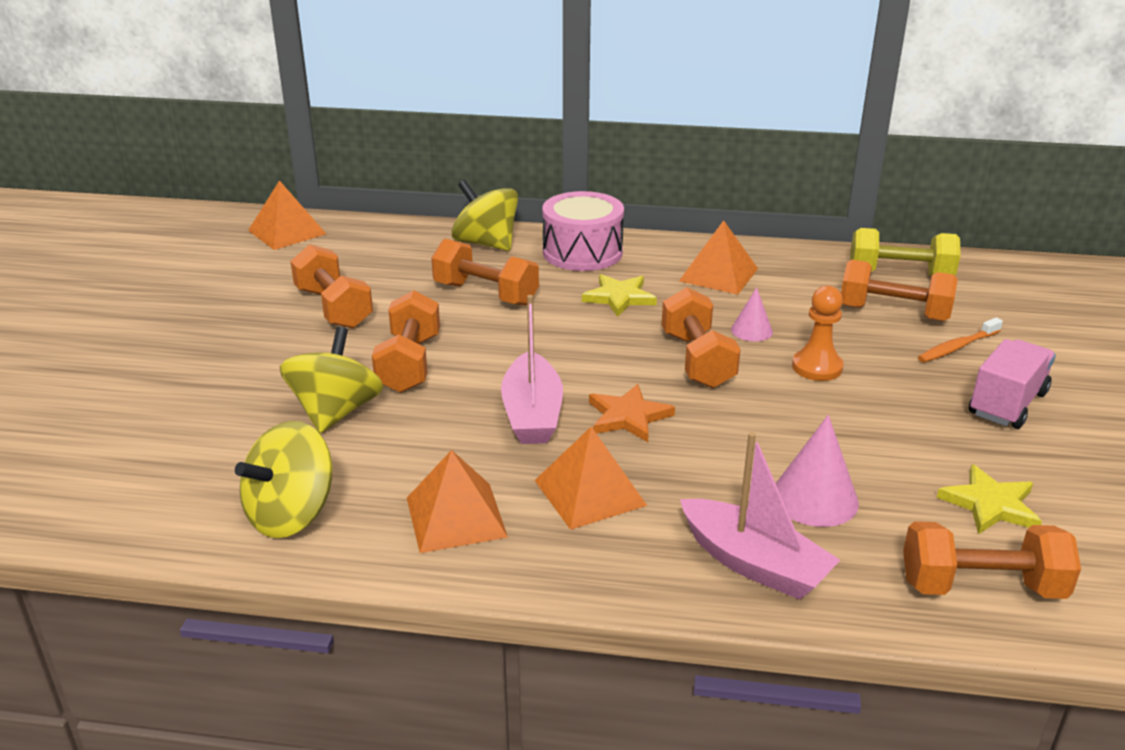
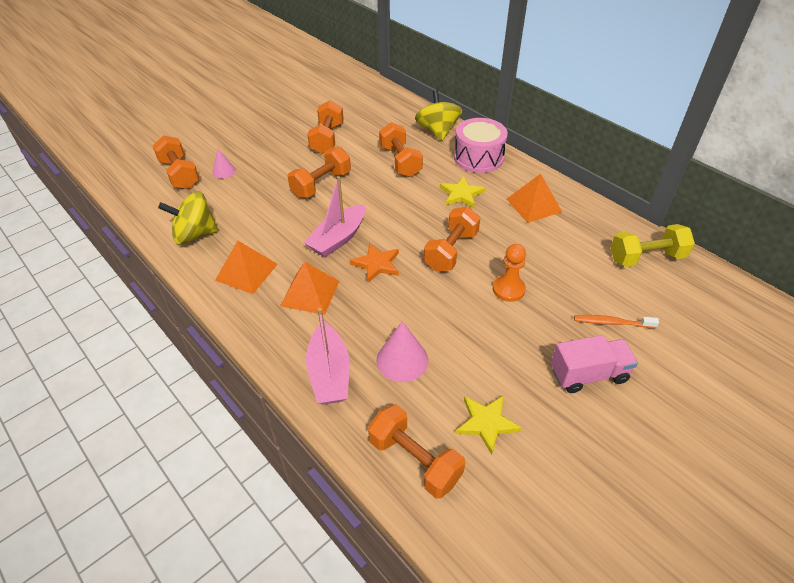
camera: 40 degrees right, 15 degrees up
orange pyramid [248,180,326,250] -> none
yellow spinning top [280,327,383,433] -> none
pink cone [731,287,773,341] -> pink cone moved to [212,148,236,179]
orange dumbbell [841,260,958,321] -> orange dumbbell moved to [153,136,199,189]
yellow dumbbell [850,228,961,276] -> yellow dumbbell turned 60 degrees counterclockwise [611,224,695,267]

